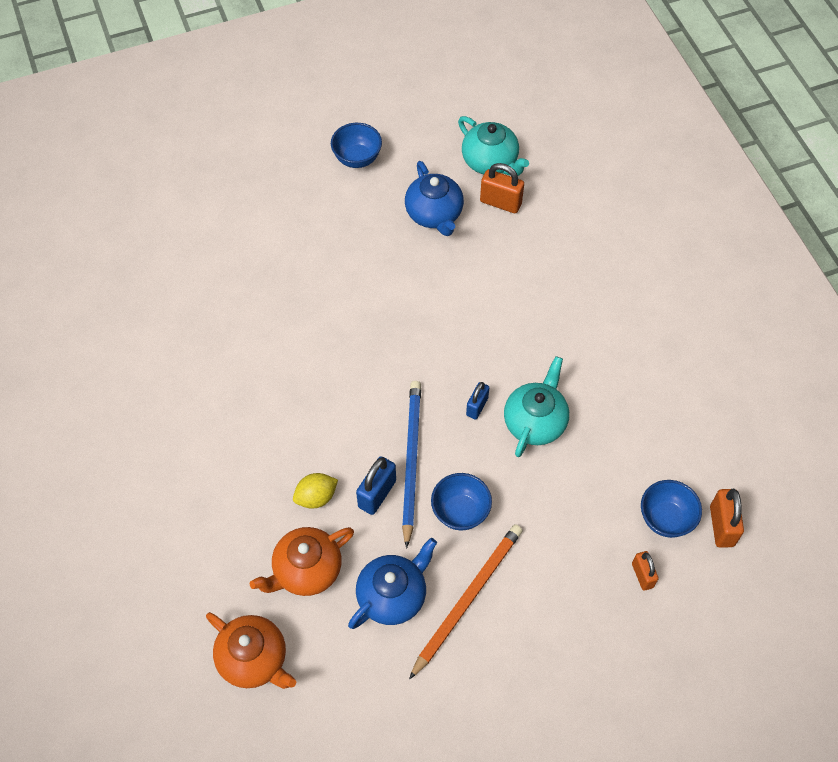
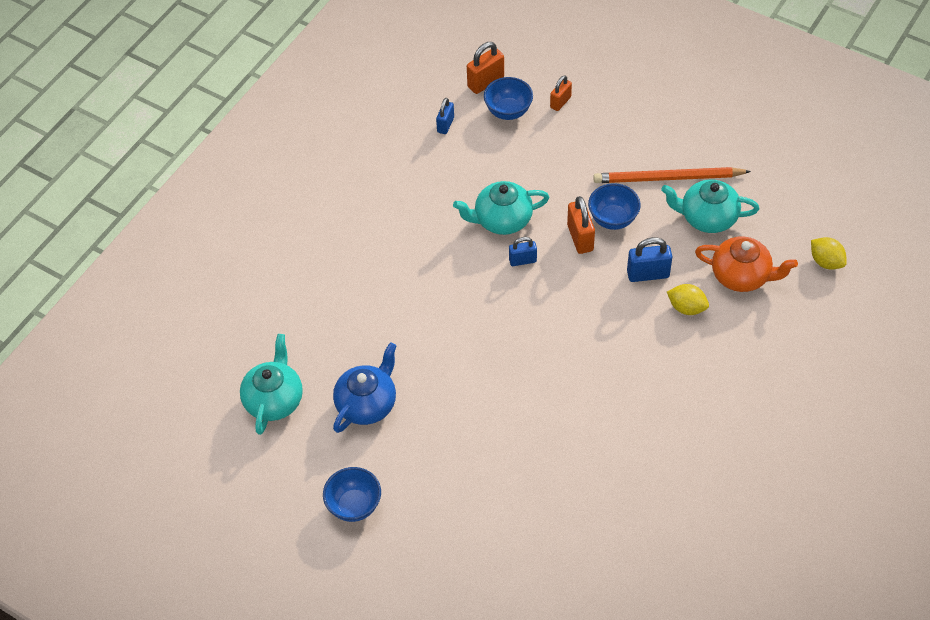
camera: 125 degrees left, 5 degrees down
orange teapot [206,612,296,689] -> yellow lemon [811,237,847,270]
blue teapot [348,538,437,629] -> turquoise teapot [661,180,759,233]
blue pencil [402,381,421,549] -> none
orange padlock [480,163,524,213] -> orange padlock moved to [567,196,595,254]
none -> blue padlock [436,98,454,134]

